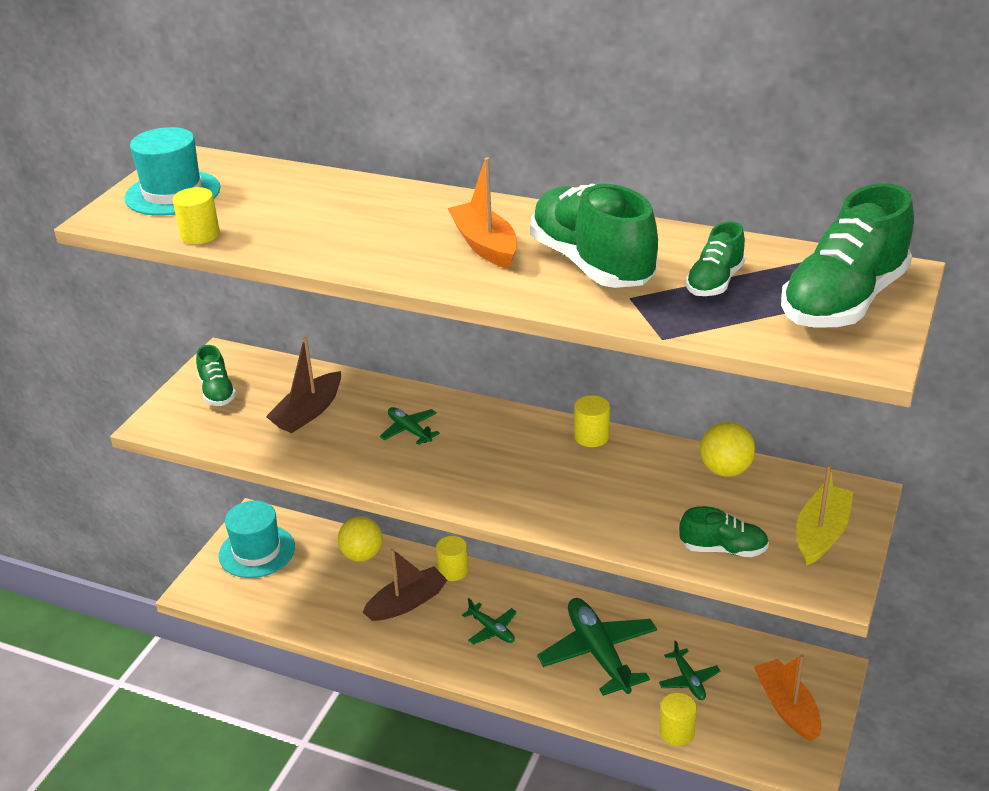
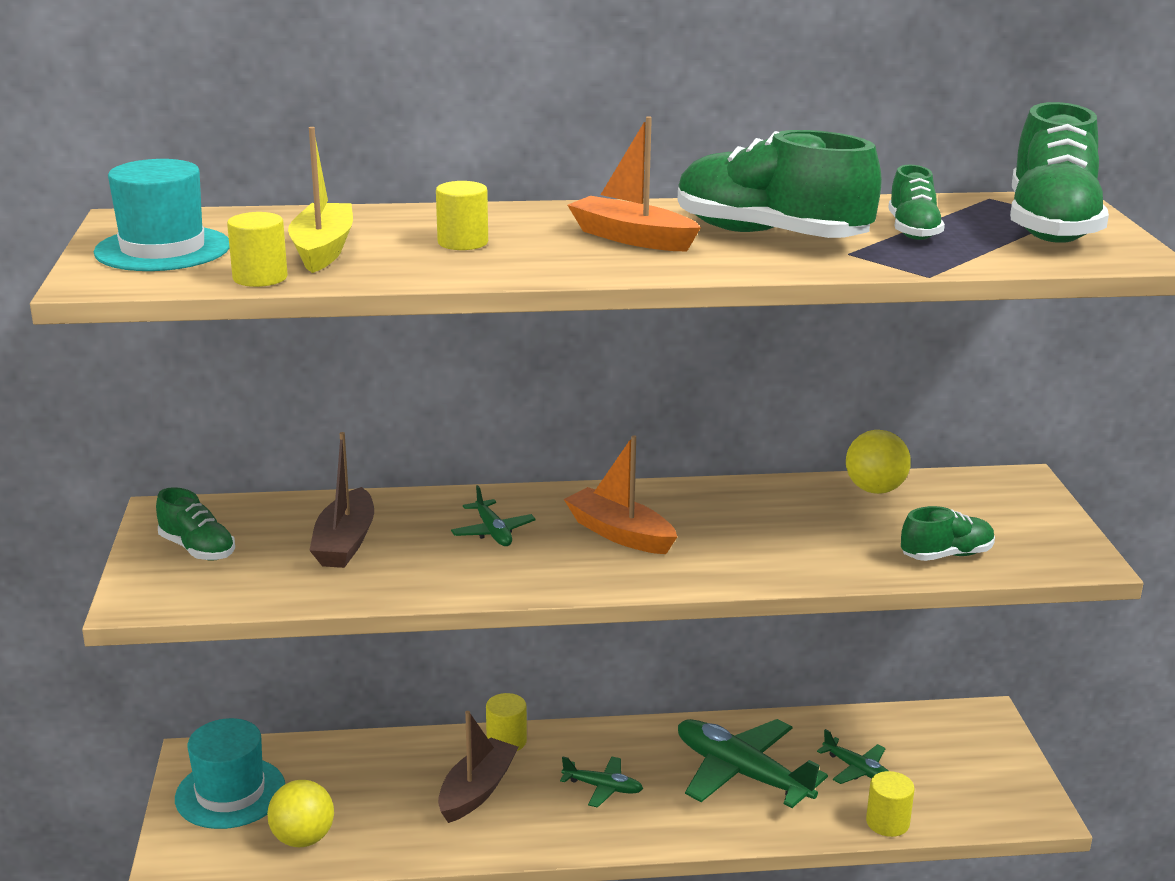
camera: 30 degrees left, 10 degrees down
yellow ball [338,517,382,562] -> yellow ball moved to [267,780,334,847]
green plane [380,407,440,445] -> green plane turned 135 degrees counterclockwise [451,485,536,546]
yellow cylinder [574,395,610,447] -> yellow cylinder moved to [436,181,488,250]
orange boat [754,654,821,741] -> orange boat moved to [564,435,677,554]
yellow boat [796,464,854,566] -> yellow boat moved to [288,127,353,273]

